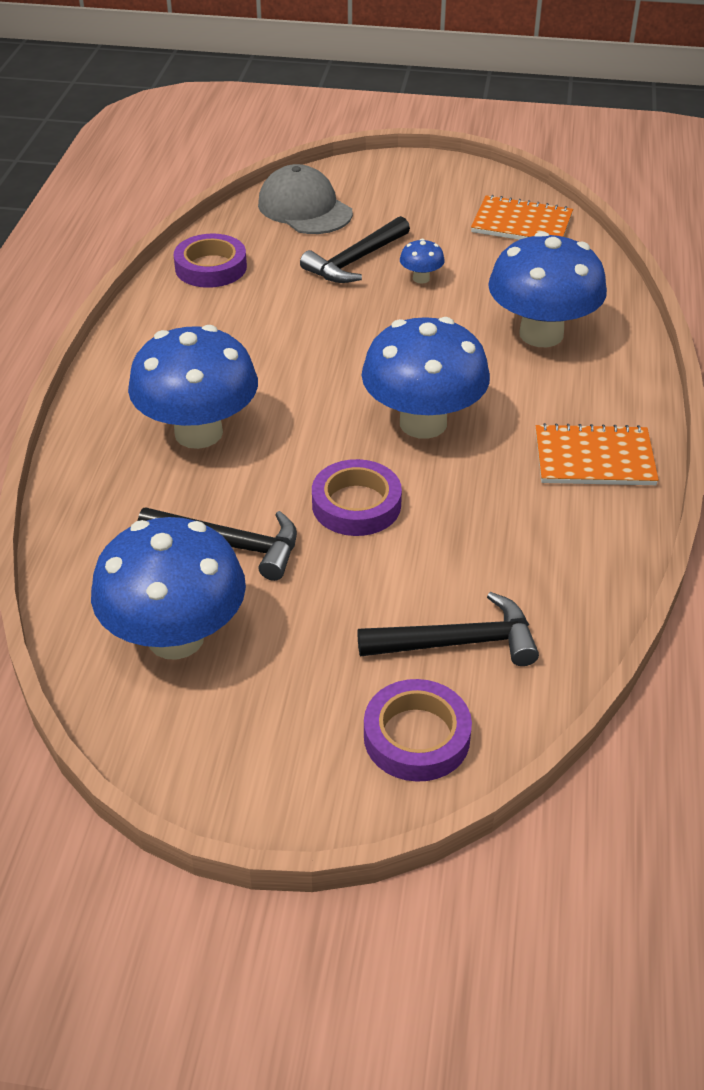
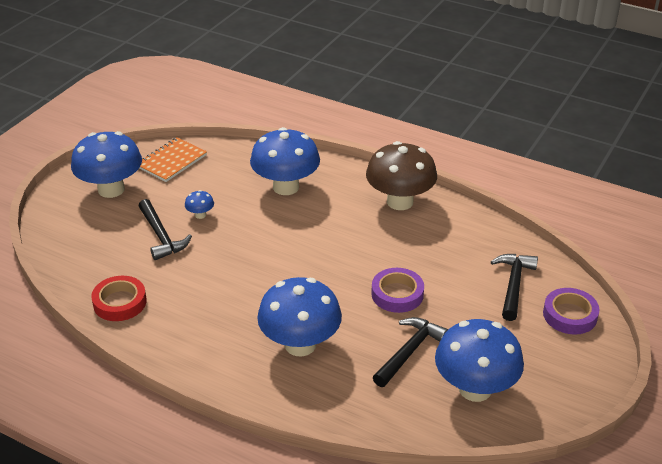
camera: 70 degrees left, 5 degrees down
purple tape [174,233,247,288] -> red tape [91,276,147,321]
grey cap [258,164,353,234] -> none
blue mushroom [362,317,490,439] -> blue mushroom moved to [71,131,142,198]
orange notebook [536,423,659,485] -> brown mushroom [366,141,437,210]

